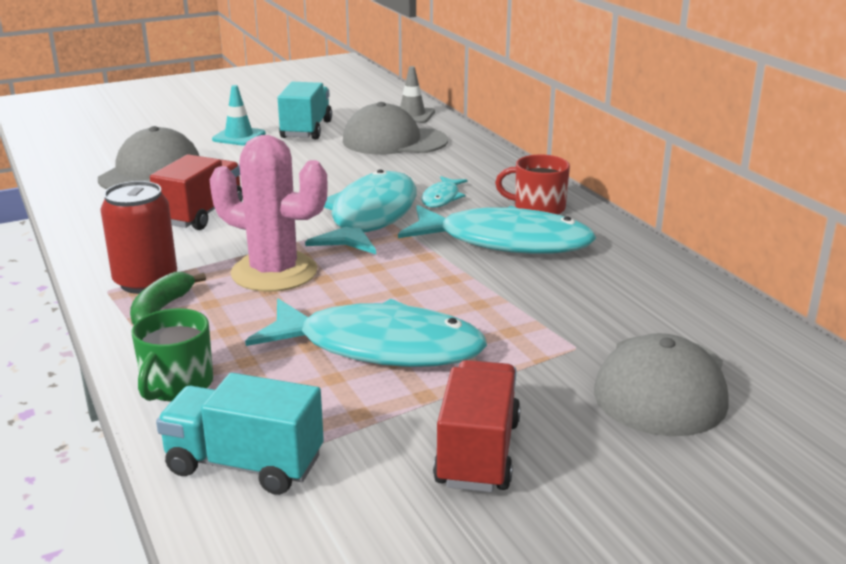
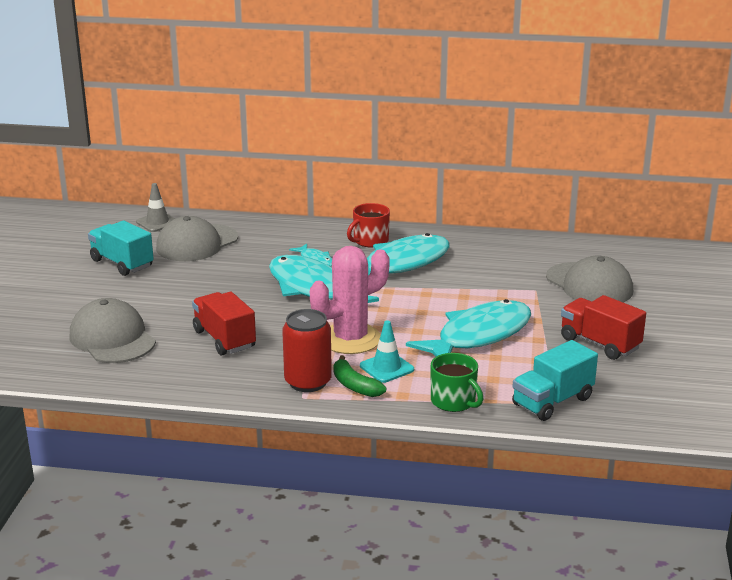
camera: 55 degrees left, 0 degrees up
turquoise traffic cone [212,85,266,146] -> turquoise traffic cone moved to [360,320,414,383]

